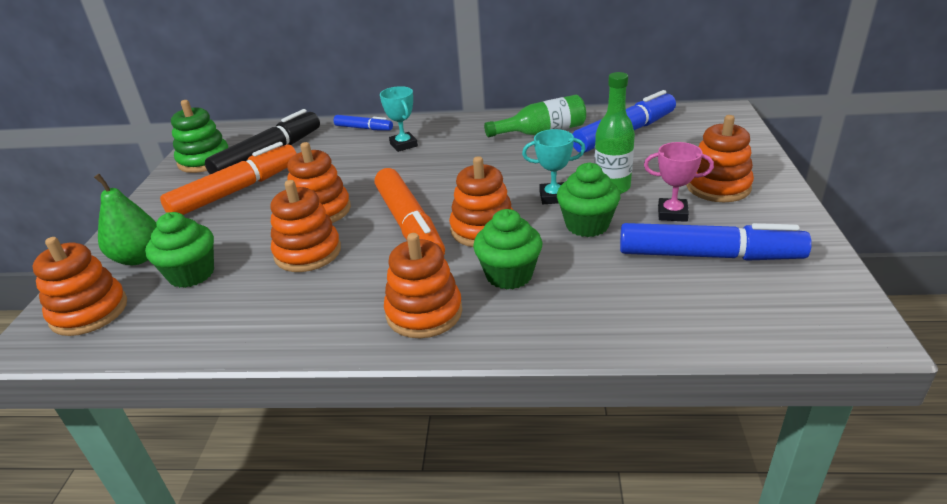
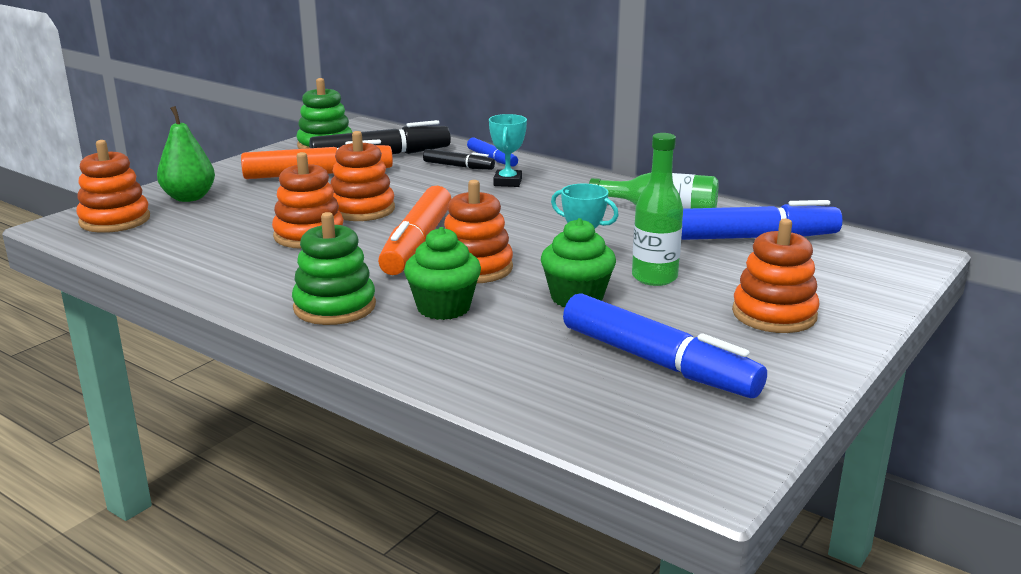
camera: 30 degrees right, 10 degrees down
green cupcake [145,212,214,288] -> none
orange stacking toy [384,233,462,338] -> green stacking toy [292,212,376,325]
pink trophy [644,142,714,222] -> none
none -> black marker [423,149,495,170]

